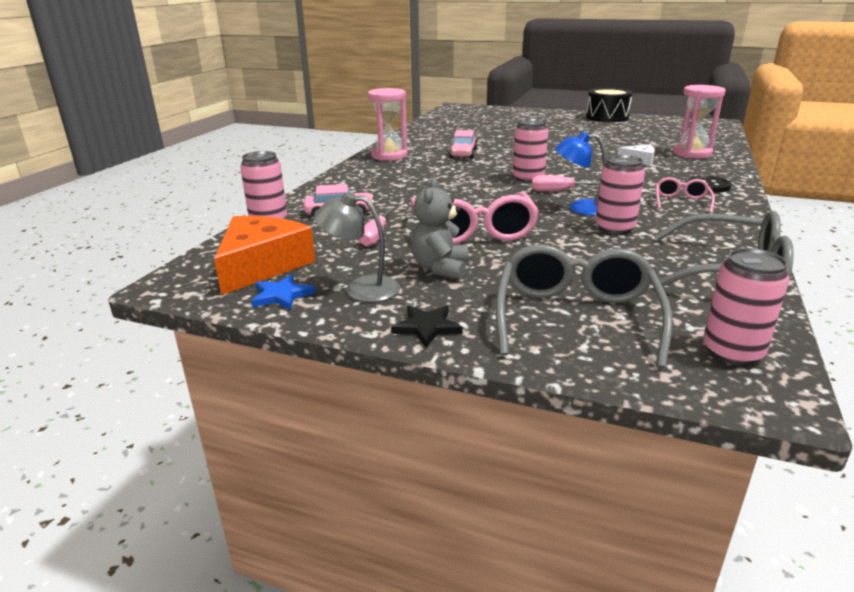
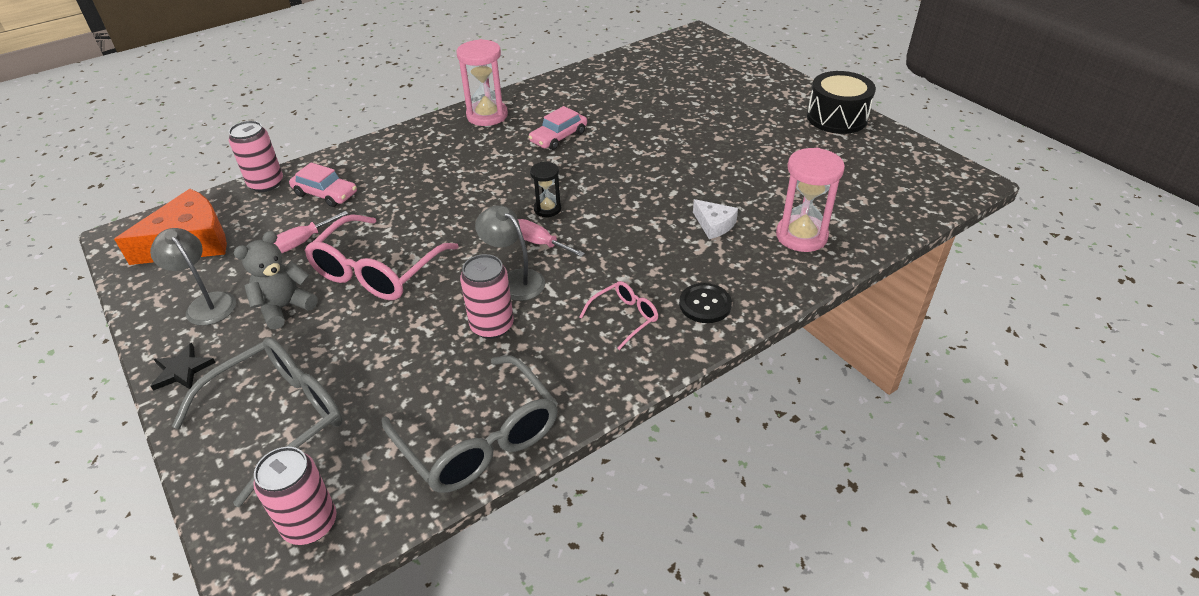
camera: 35 degrees right, 15 degrees up
blue star [251,274,316,310] -> none
pink can [513,118,548,183] -> black hourglass [530,162,561,217]
blue lamp [555,131,607,216] -> grey lamp [475,205,545,301]

